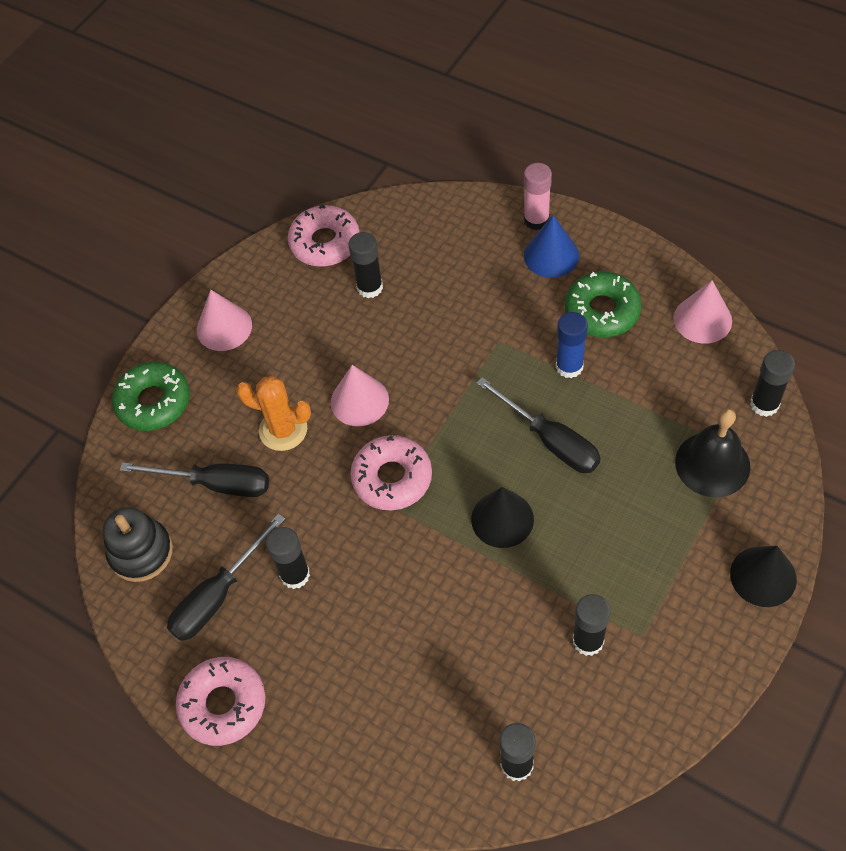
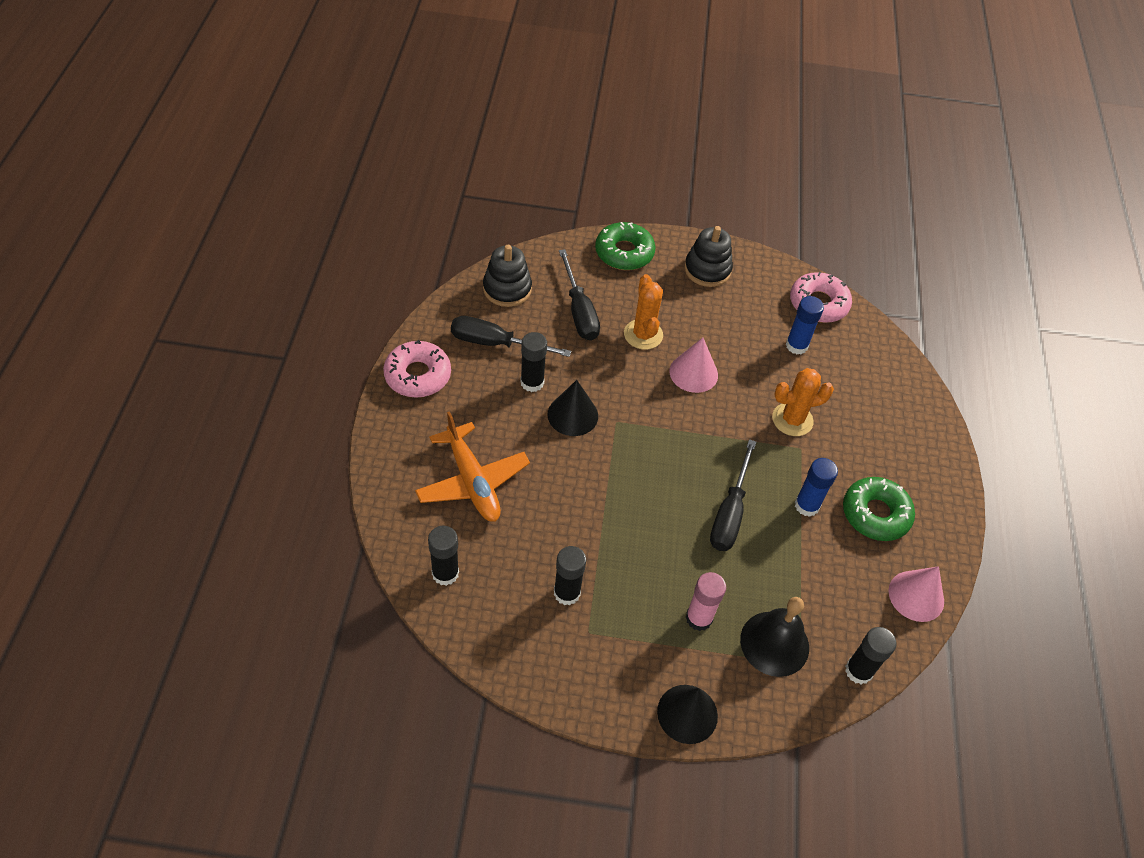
camera: 55 degrees right, 5 degrees down
pink cone [197,290,252,351] -> black stacking toy [685,226,733,287]
black glue stick [348,232,383,298] -> blue glue stick [786,296,824,354]
pink donut [350,435,432,510] -> none
black cone [471,487,534,548] -> black cone moved to [547,380,598,436]
pink glue stick [524,163,552,230] -> pink glue stick moved to [686,572,726,631]
blue cone [524,215,579,278] -> none
none -> orange plane [415,411,530,522]
none -> orange cactus [772,368,834,436]

